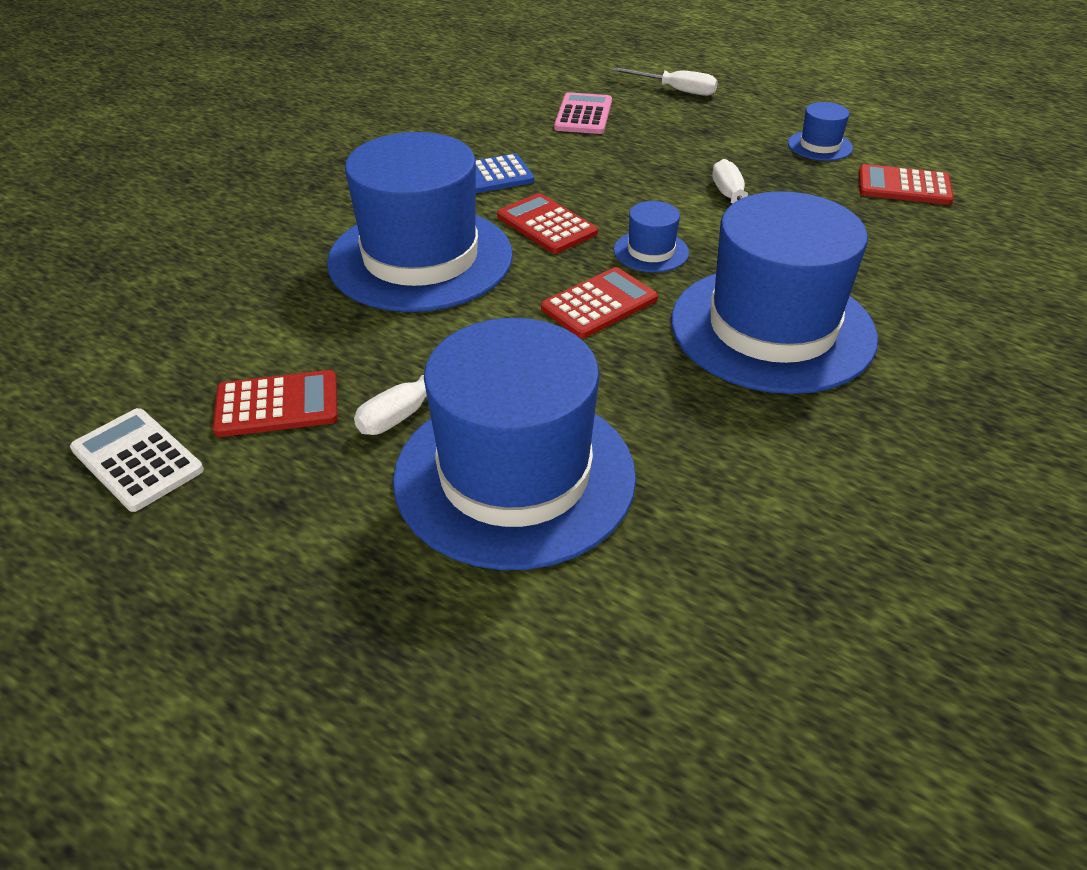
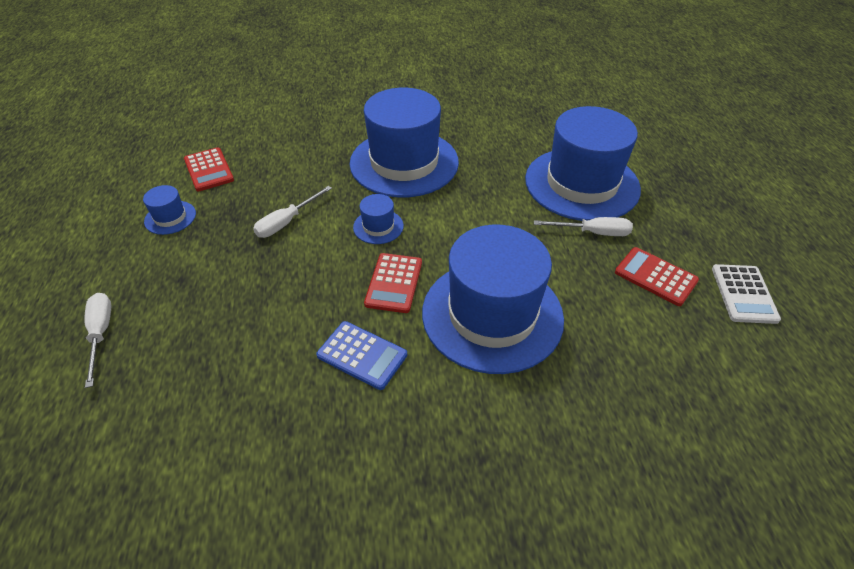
camera: 130 degrees left, 5 degrees up
red calculator [541,267,658,338] -> none
pink calculator [554,92,612,134] -> none

